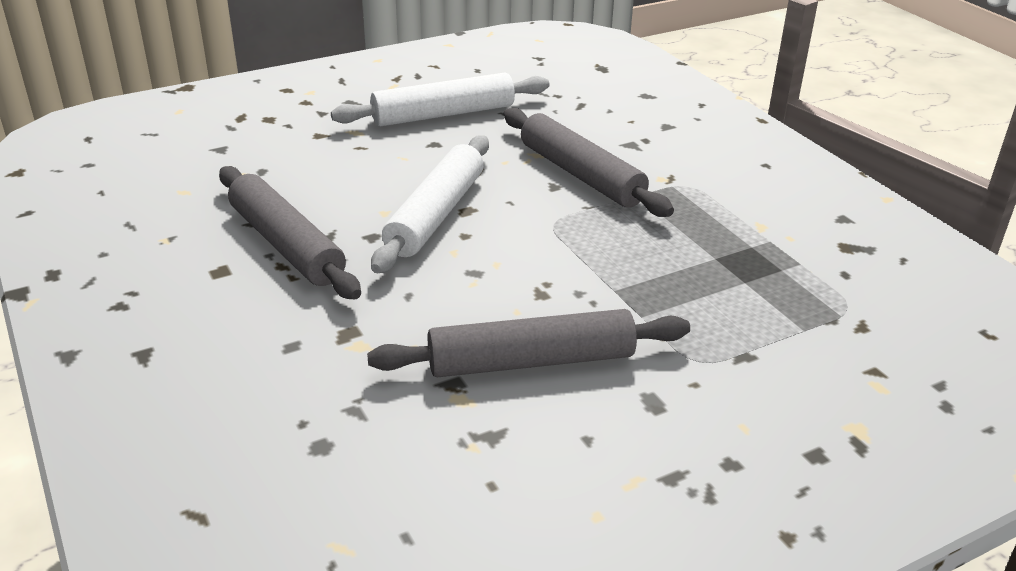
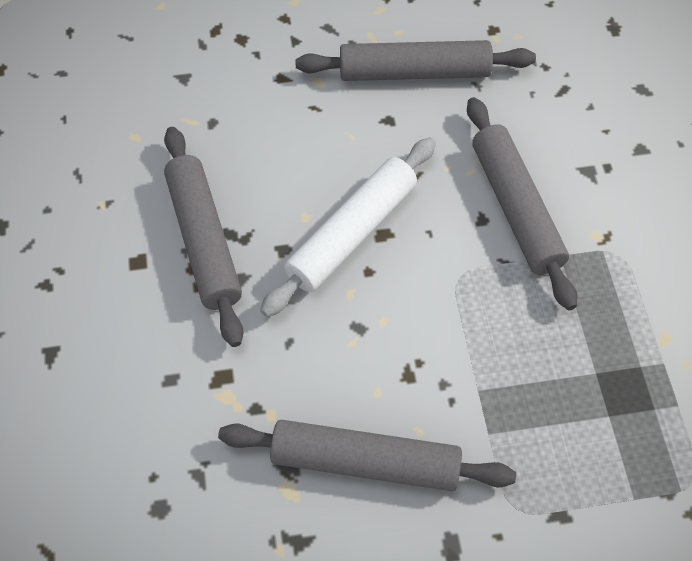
camera: 20 degrees right, 25 degrees up
white rolling pin [331,73,549,126] -> grey rolling pin [295,40,536,81]

